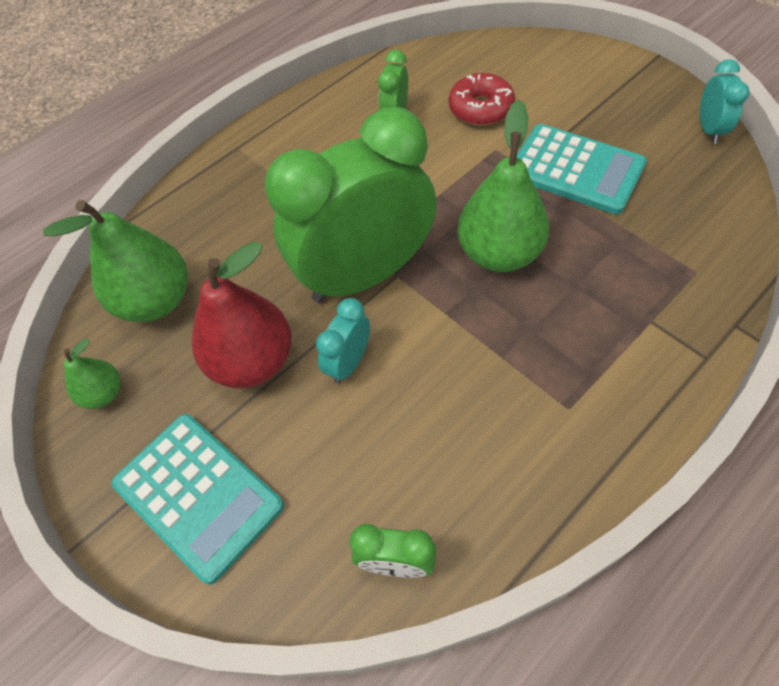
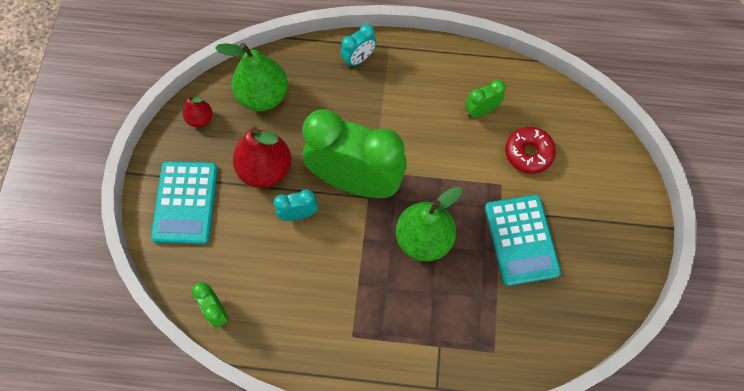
camera: 45 degrees right, 10 degrees up
green pear [64,338,121,409] -> red pear [183,95,212,127]
turquoise clock [700,59,750,144] -> turquoise clock moved to [340,24,376,67]

